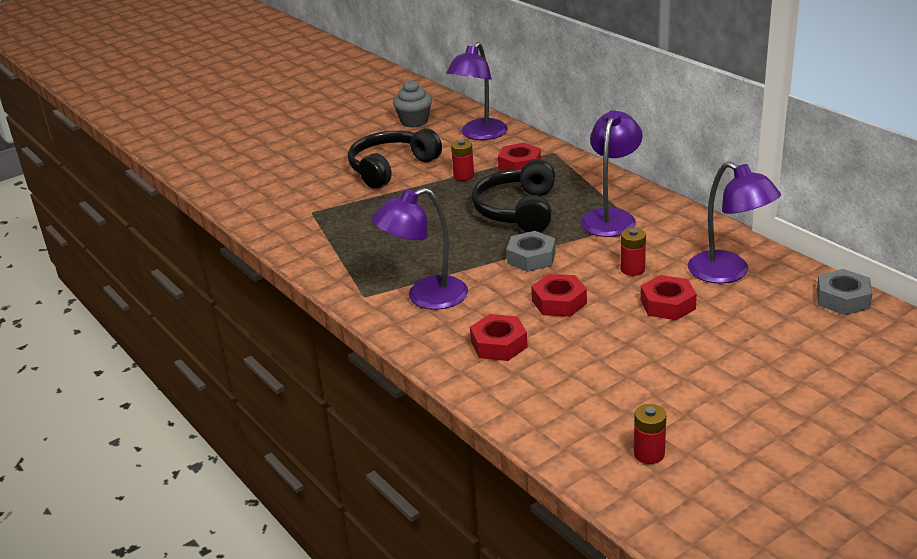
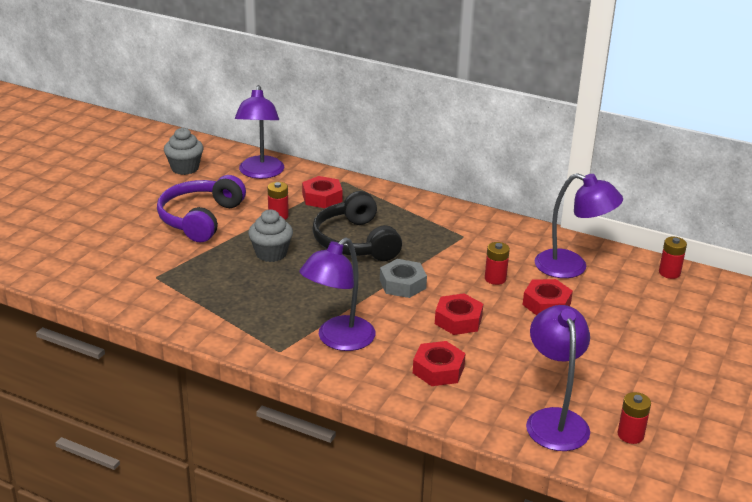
camera: 30 degrees left, 0 degrees up
black headphones [348,128,442,188] -> purple headphones [157,175,246,242]
purple lamp [580,110,643,237] -> purple lamp moved to [526,305,590,451]
grey nut [817,269,873,315] -> red battery [659,237,687,279]
none -> grey cupcake [248,209,293,262]

